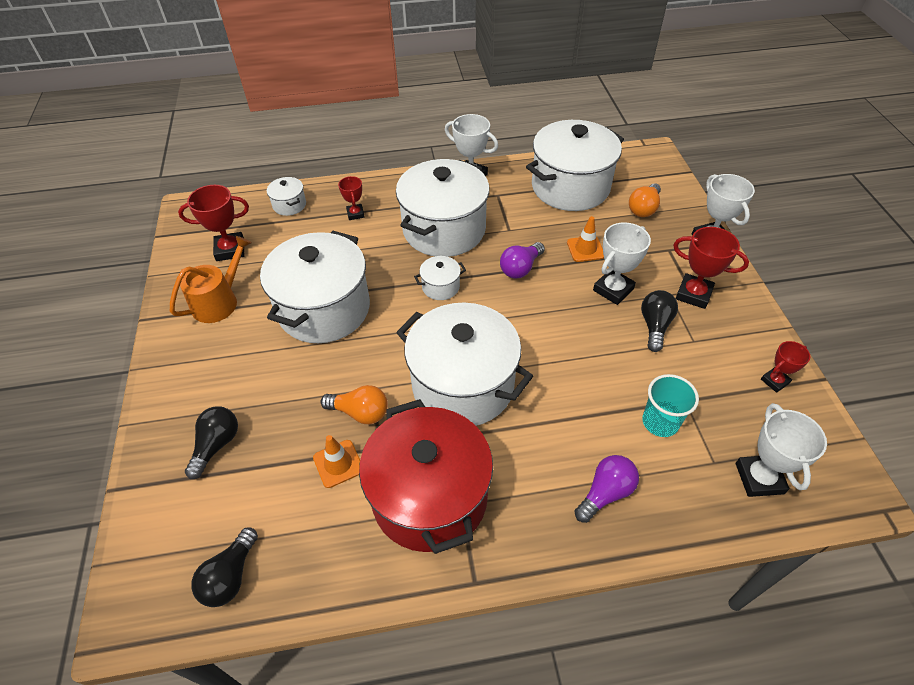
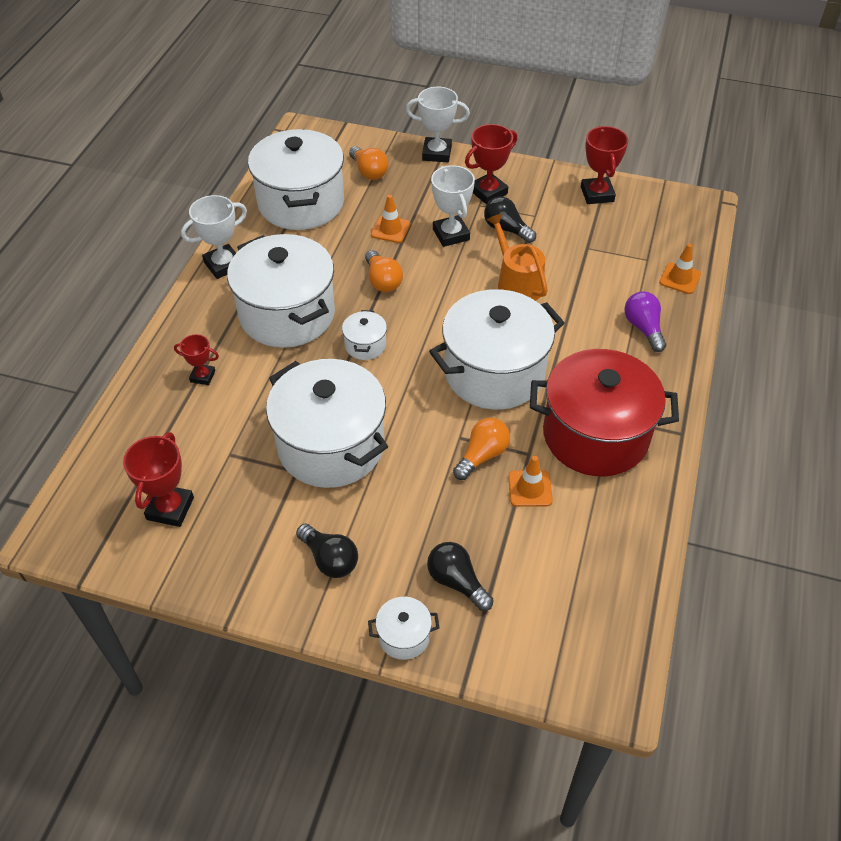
camera: 65 degrees left, 0 degrees up
orange watering can [170,236,252,323] -> orange watering can moved to [486,213,548,301]
black light bulb [191,528,258,607] -> black light bulb moved to [296,523,358,578]
white pot [267,177,306,216] -> white pot moved to [368,597,439,660]
purple light bulb [500,242,545,279] -> orange light bulb [365,250,403,292]
turquoise cup [642,374,699,437] -> none
white trophy [736,403,827,497] -> none
red trophy [761,341,810,393] -> red trophy [581,126,628,204], size x1.66
none -> orange traffic cone [659,244,701,294]

